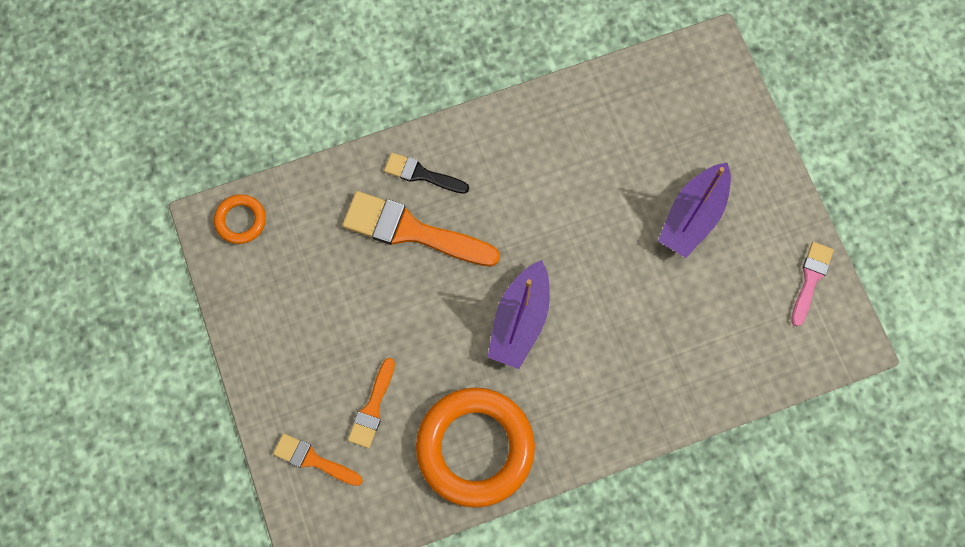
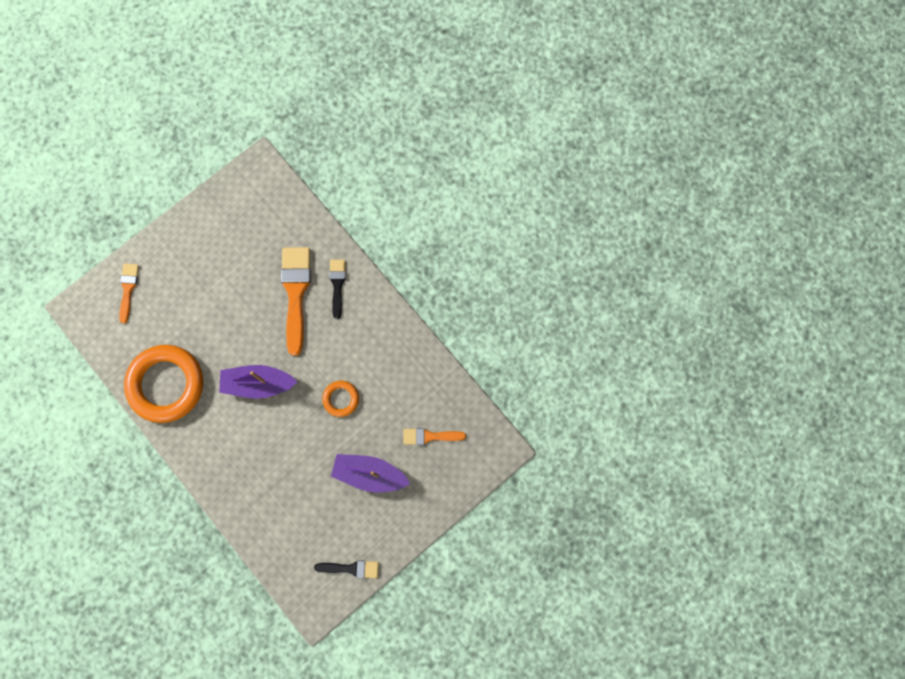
camera: 70 degrees right, 5 degrees up
orange ring [214,194,266,244] -> orange ring moved to [322,381,359,417]
orange brush [348,358,395,448] -> orange brush moved to [404,428,466,445]
pink brush [791,242,834,326] -> black brush [314,560,379,578]

